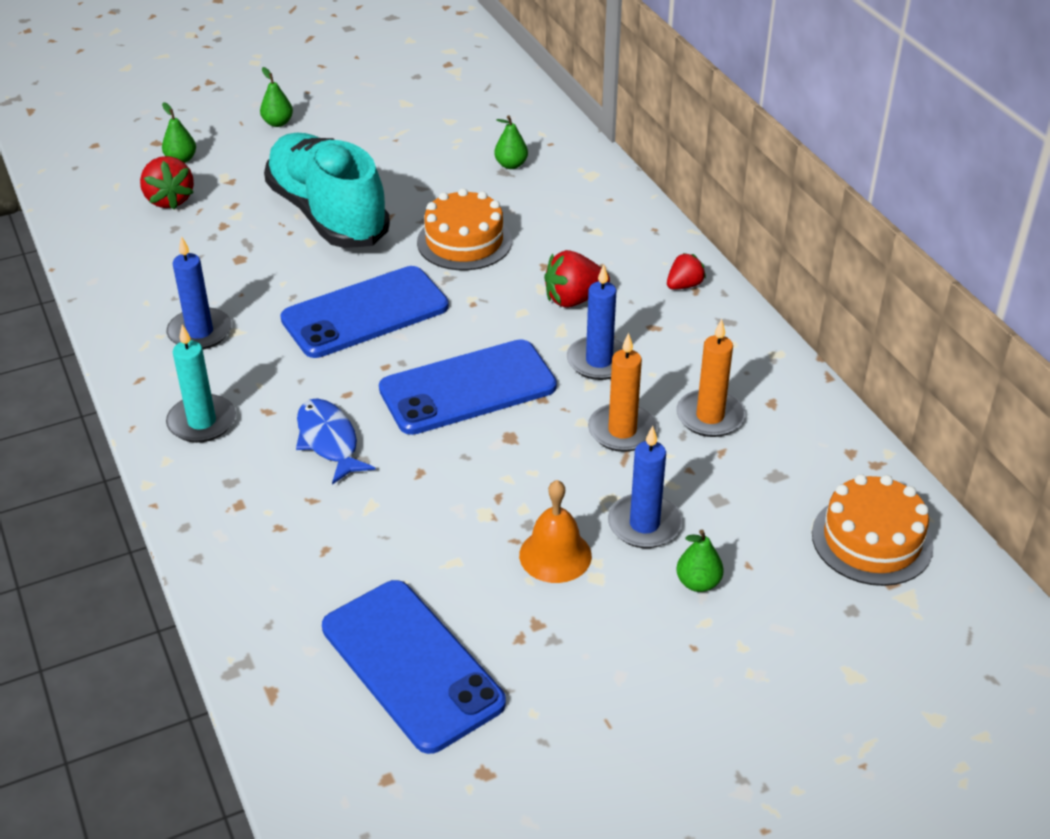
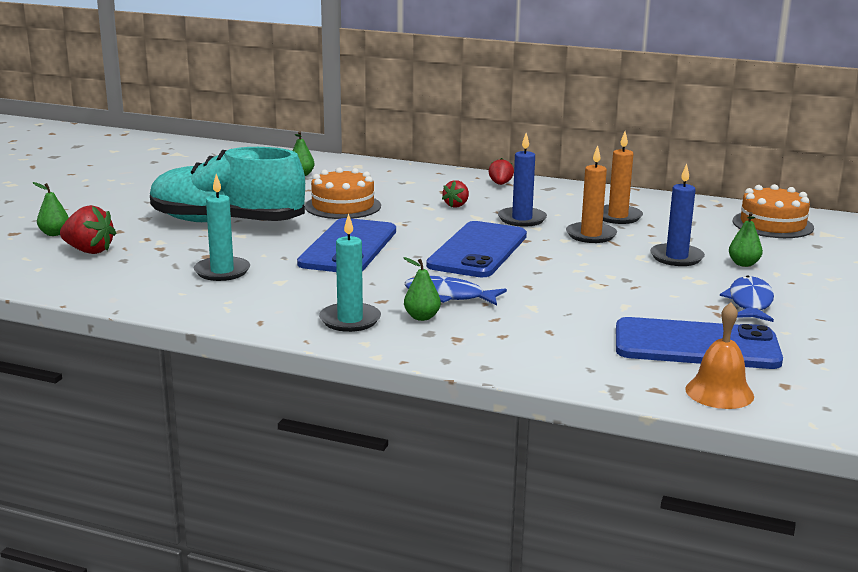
camera: 45 degrees left, 20 degrees down
blue candle [167,236,232,350] -> none
green pear [260,67,293,127] -> green pear moved to [403,257,441,321]
orange bell [519,480,592,583] -> orange bell moved to [685,302,754,409]
red strawberry [544,250,610,308] -> red strawberry [442,180,469,207], size x0.63
none -> turquoise candle [194,174,250,281]
none -> blue fish [720,275,774,322]

